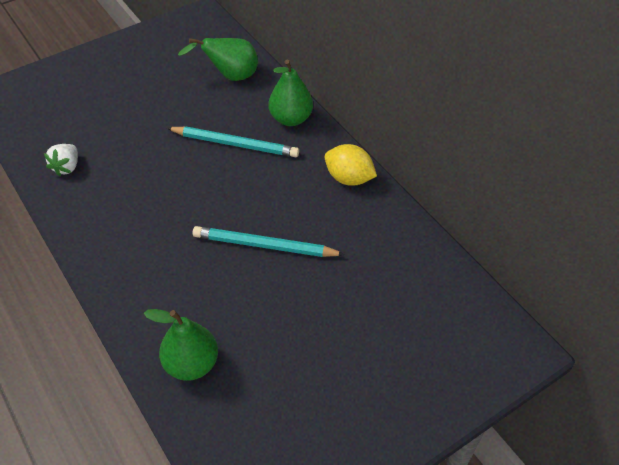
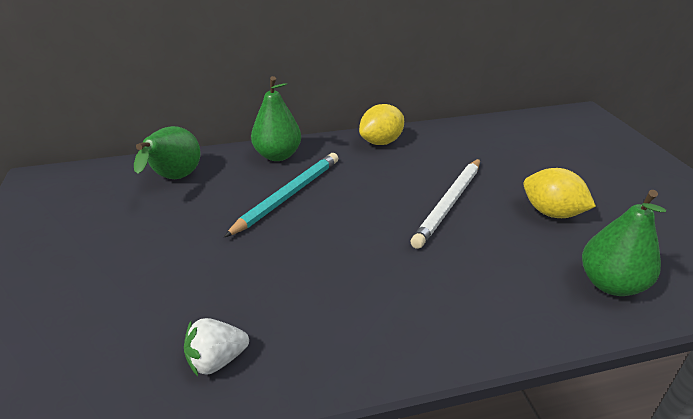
camera: 70 degrees left, 15 degrees down
white strawberry [44,144,78,176] -> white strawberry turned 120 degrees clockwise [184,318,249,376]
turquoise pencil [192,226,345,257] -> white pencil [410,158,480,249]
none -> yellow lemon [523,168,596,218]

